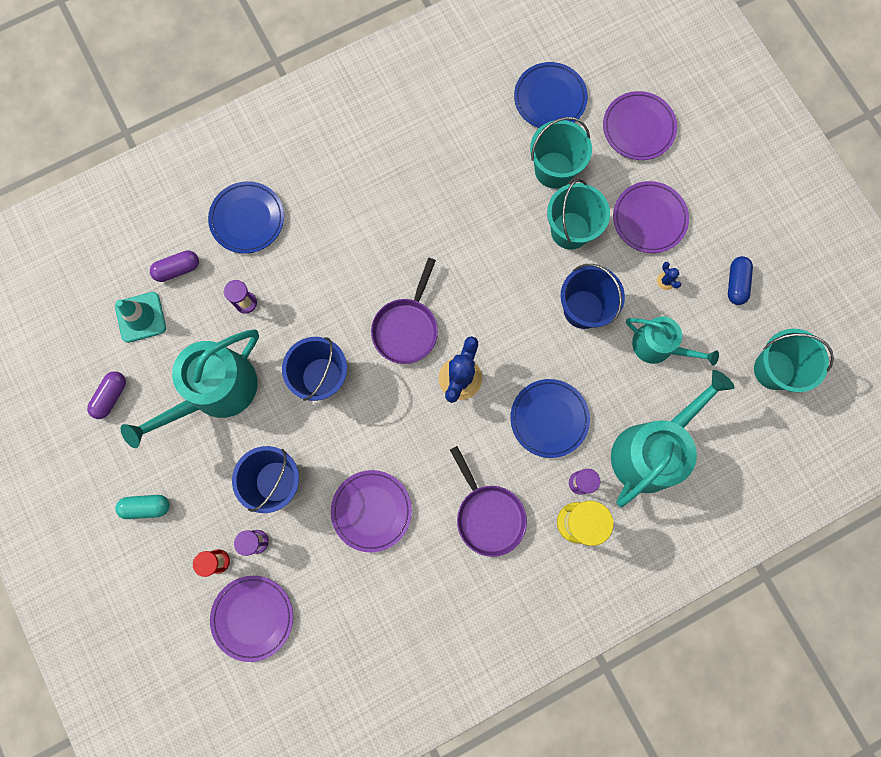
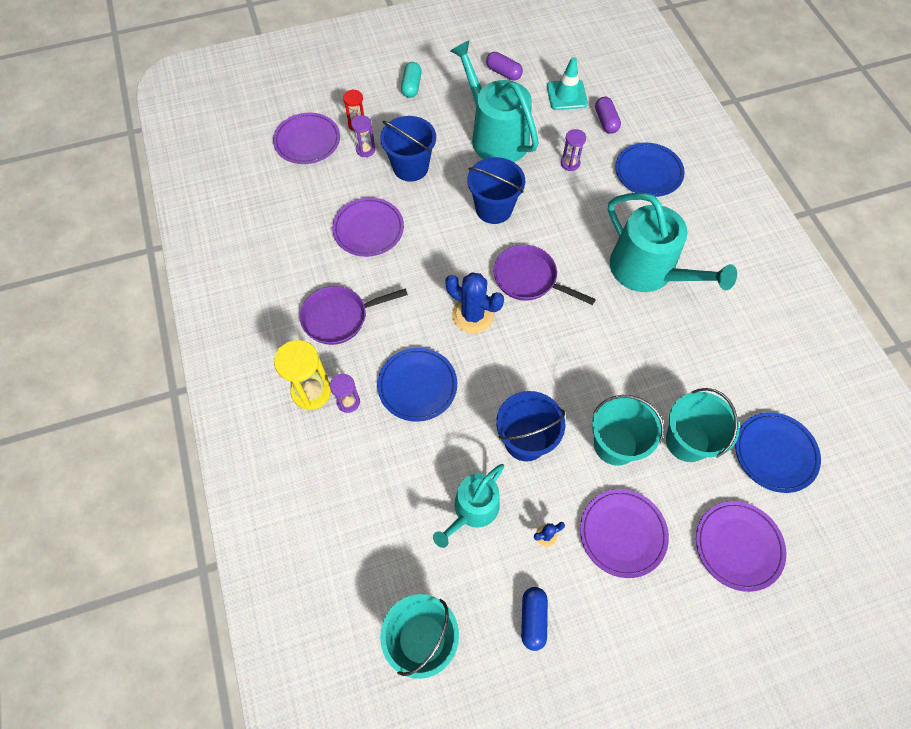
camera: 100 degrees right, 15 degrees down
turquoise watering can [611,370,735,507] -> turquoise watering can moved to [608,193,737,292]
blue capsule [728,256,753,305] -> blue capsule turned 75 degrees clockwise [521,587,548,651]

